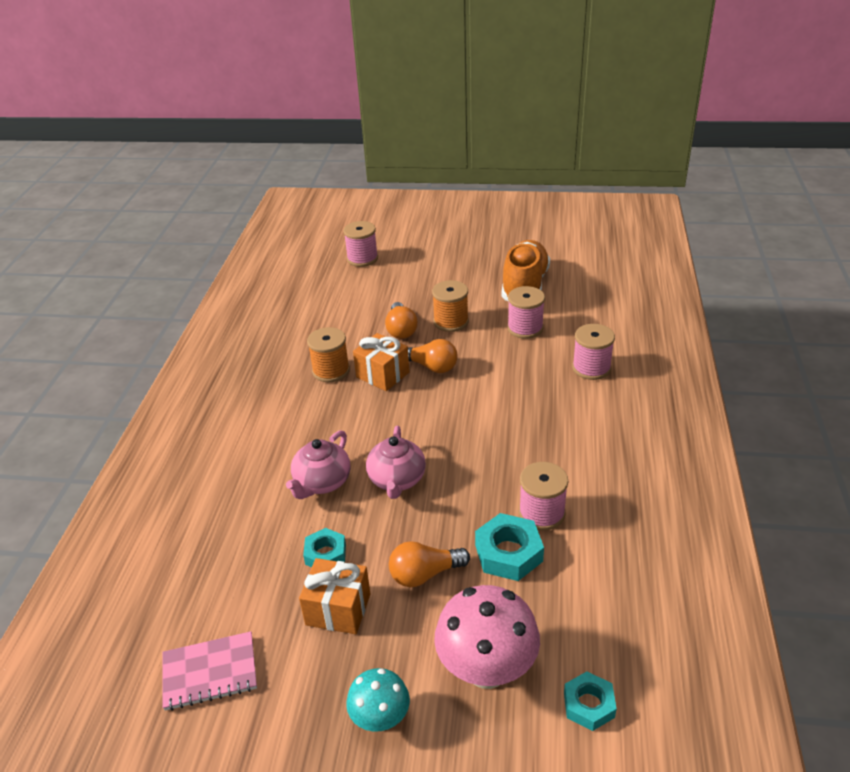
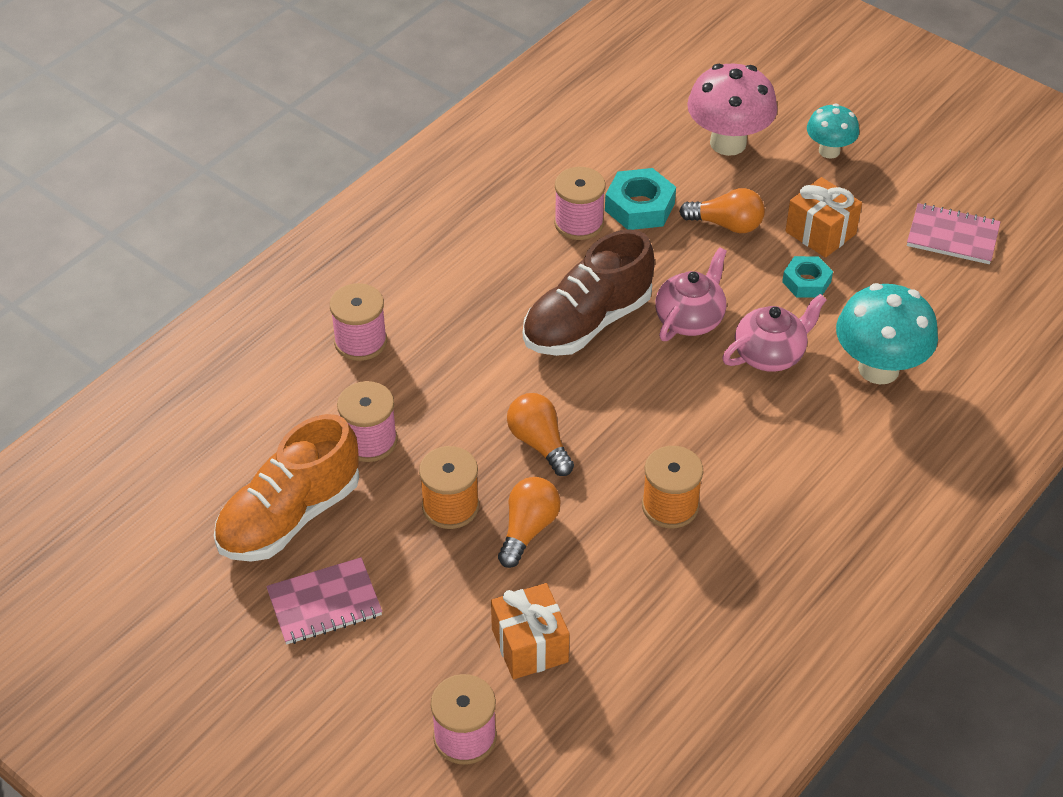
camera: 150 degrees left, 10 degrees up
orange gift [353,333,410,391] -> orange gift moved to [491,583,569,679]
turquoise nut [564,671,617,731] -> none
none -> pink notebook [266,557,382,645]
none -> brown shoe [523,229,655,356]
none -> turquoise mushroom [836,283,938,385]

